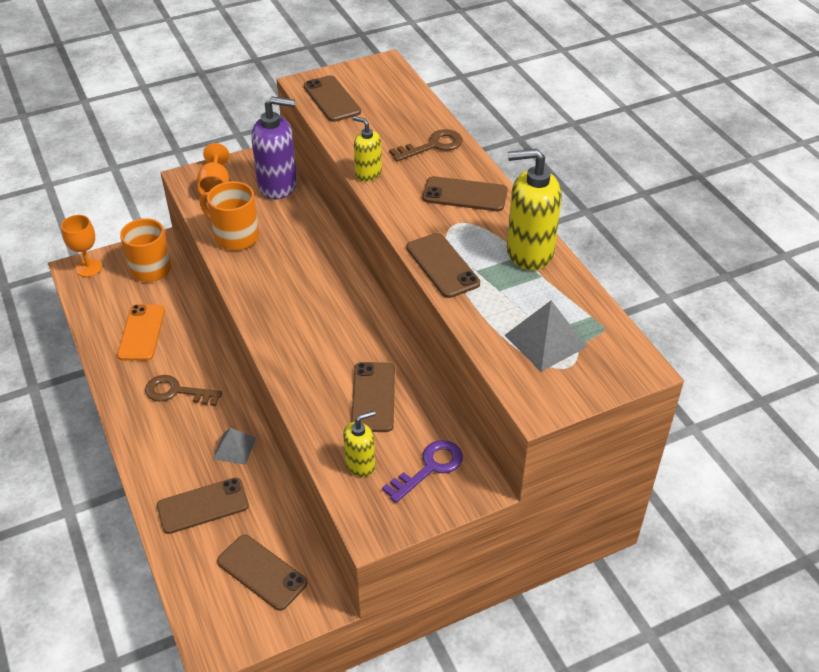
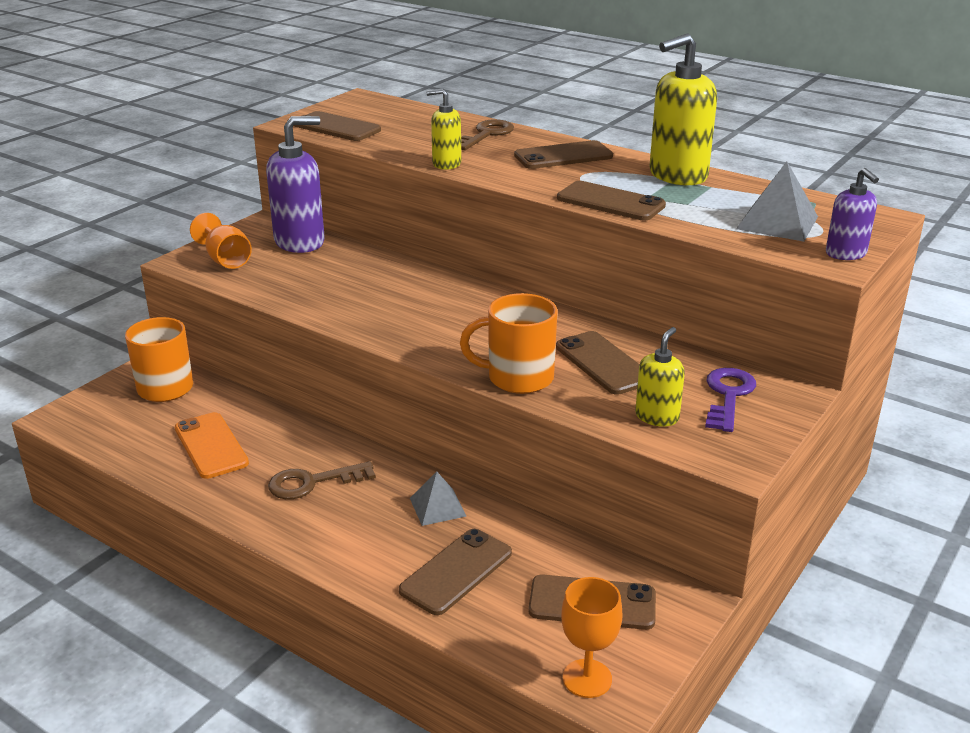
camera: 30 degrees left, 15 degrees down
orange goblet [61,215,102,277] -> orange goblet moved to [561,577,622,698]
orange mug [200,181,259,250] -> orange mug moved to [460,293,558,394]
none -> purple soap dispenser [826,168,879,260]

